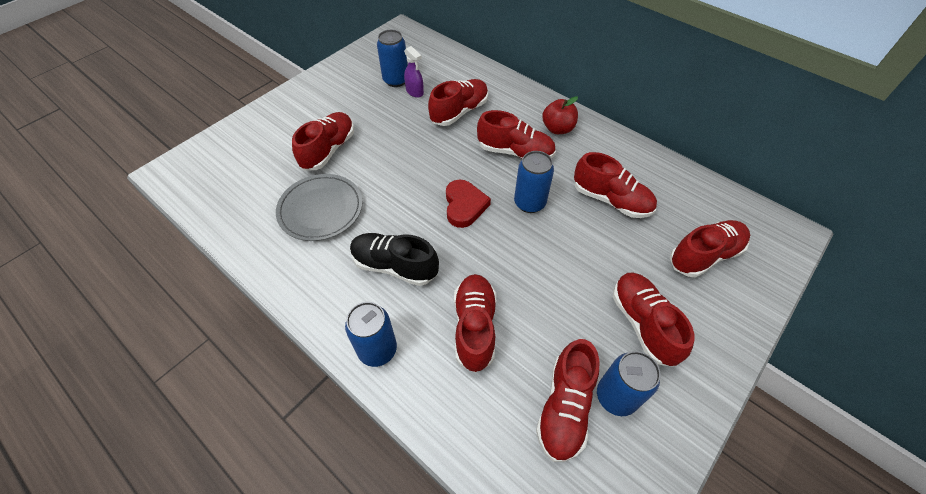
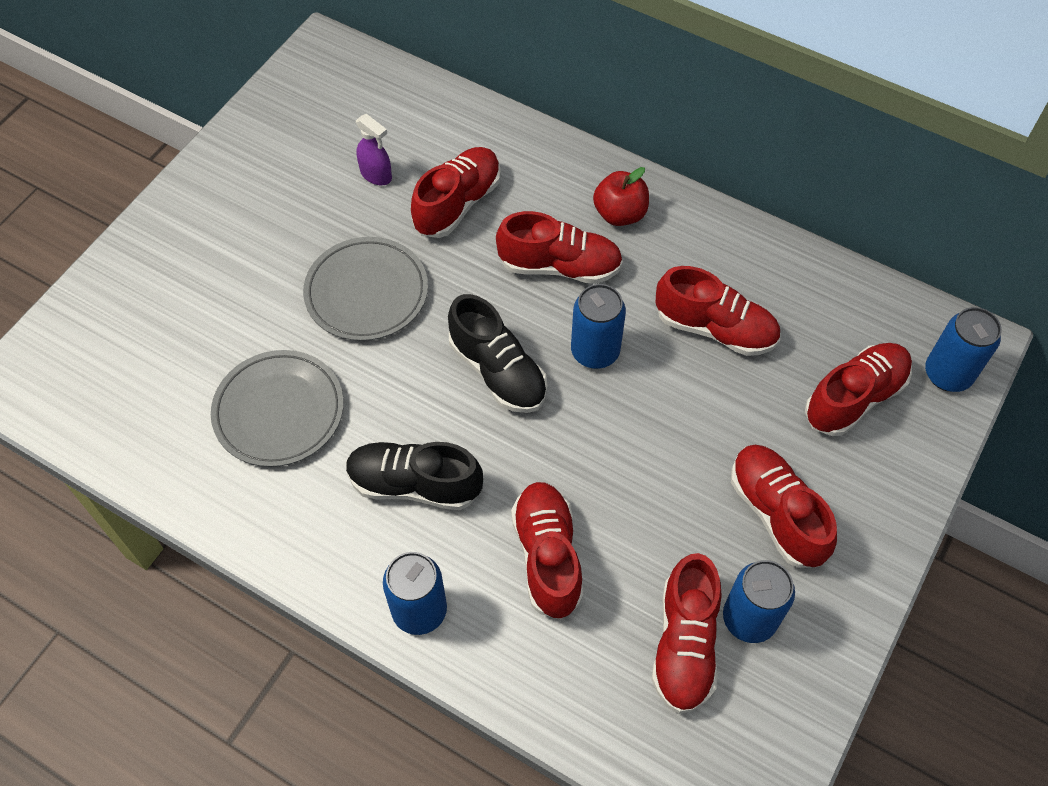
camera: 10 degrees left, 5 degrees up
red shoe [292,112,354,171] -> none
blue can [377,30,408,87] -> blue can moved to [925,307,1002,392]
red heart [446,179,491,228] -> black shoe [448,294,548,413]
none -> grey plate [303,237,428,341]

